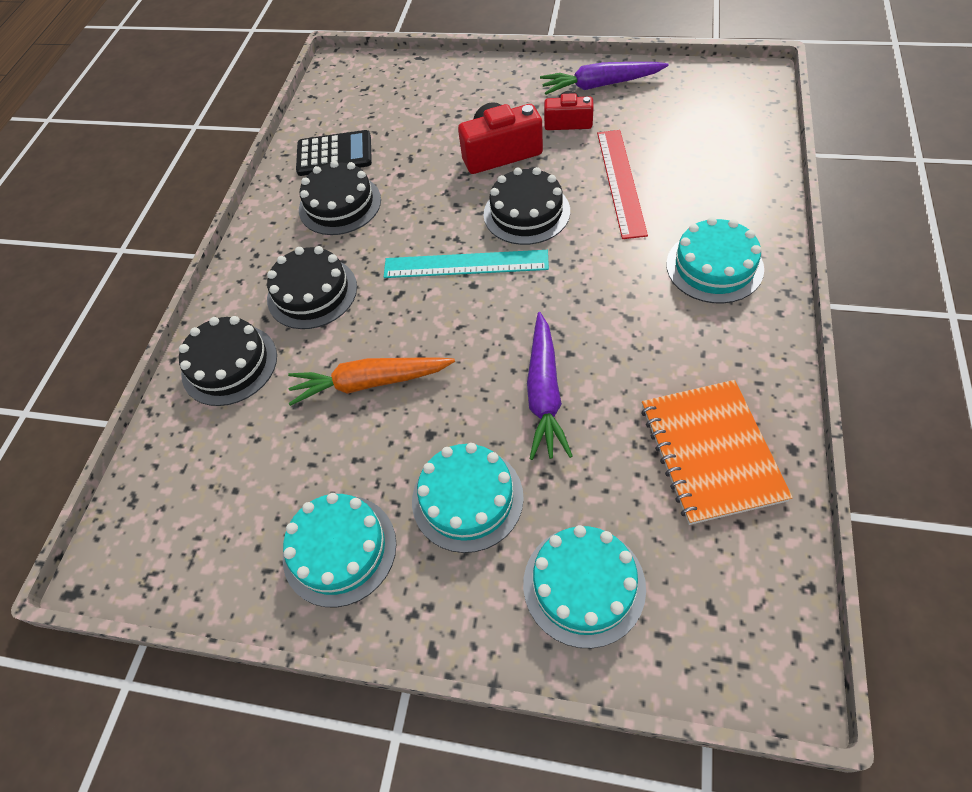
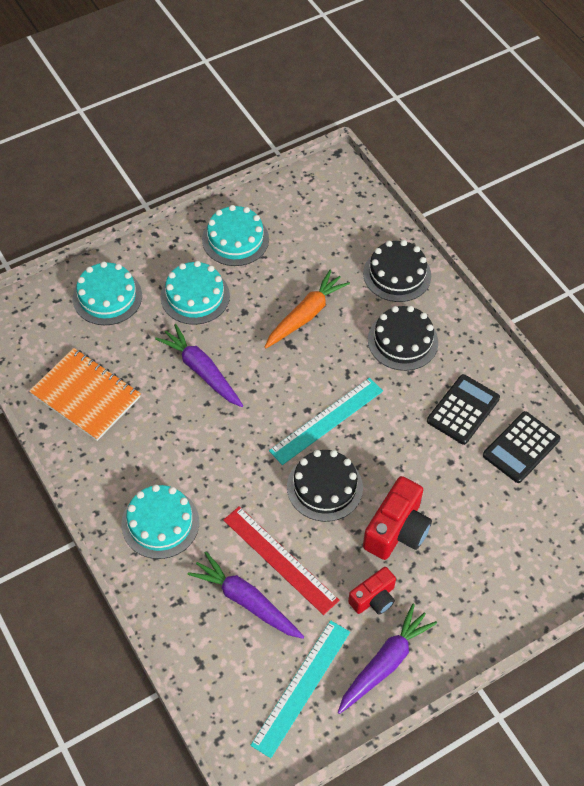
camera: 130 degrees right, 0 degrees up
black cake [299,160,381,235] -> black calculator [427,374,500,445]
none -> purple carrot [187,552,304,639]
none -> turquoise ruler [250,620,350,758]

